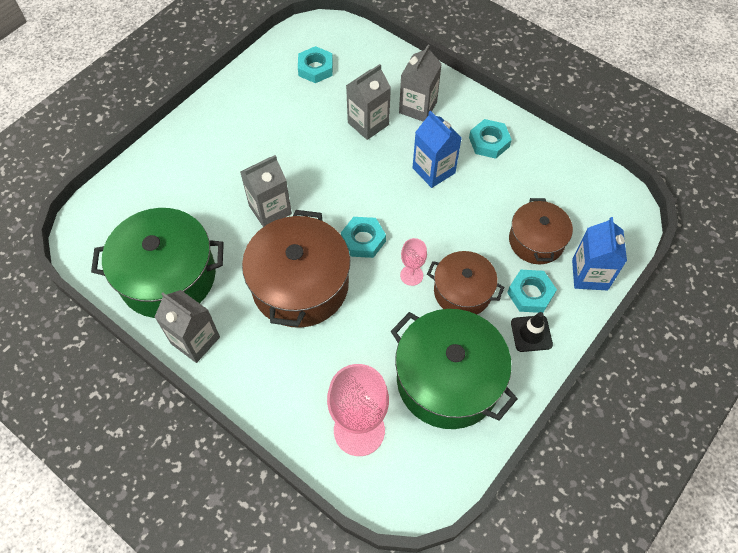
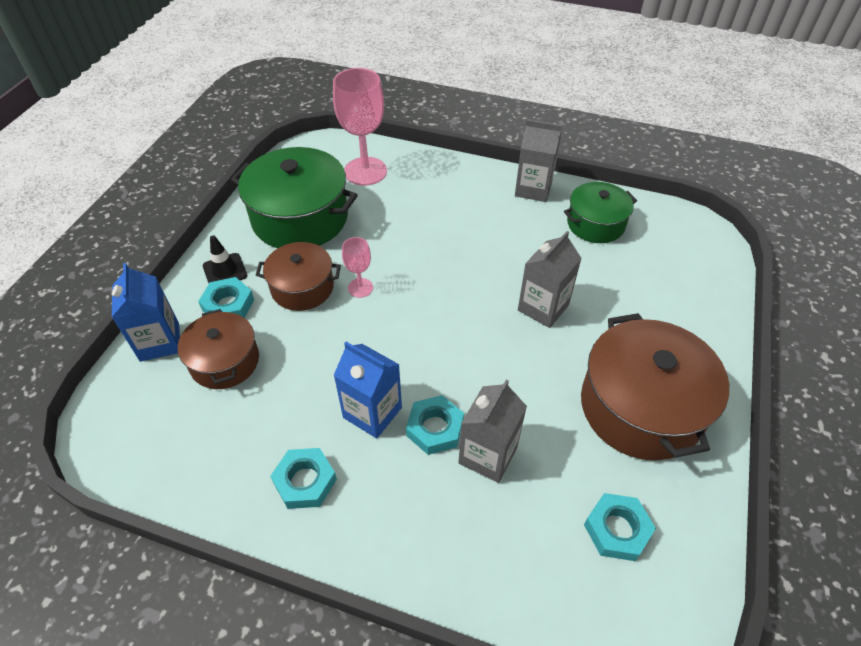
camera: 160 degrees right, 10 degrees down
green pot [91,208,224,318] -> green pot [564,182,637,243], size x0.60
brown pot [242,210,350,328] -> brown pot moved to [581,313,729,461]
turquoise nut [341,217,386,258] -> turquoise nut moved to [406,395,464,455]
grey carton [399,45,442,122] -> none

